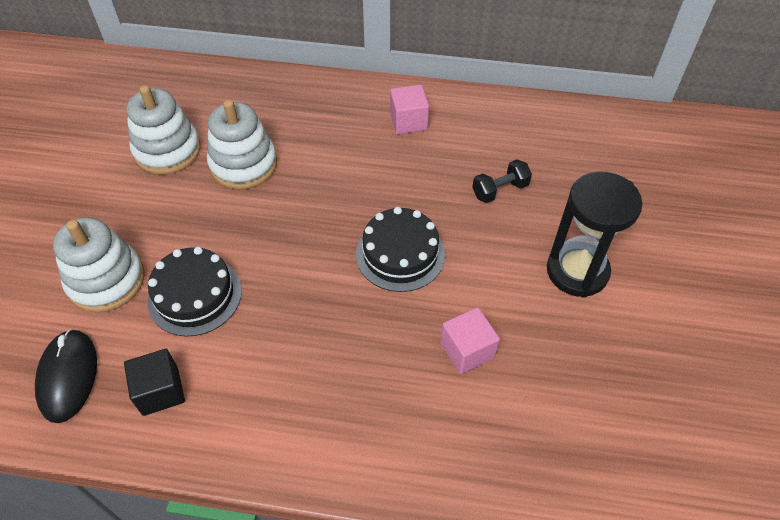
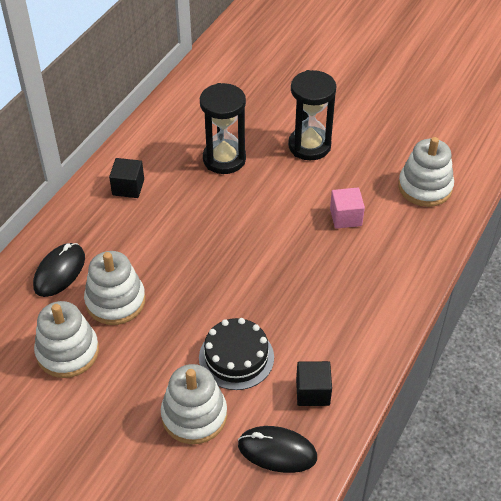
camera: 70 degrees left, 5 degrees down
black cake [356,207,445,292] -> none
pink cube [390,85,429,134] -> black cube [109,158,144,198]
black dumbbell [472,159,532,203] -> black hourglass [200,83,246,174]
none -> black mouse [33,243,85,297]
none -> white stacking toy [398,137,454,207]

